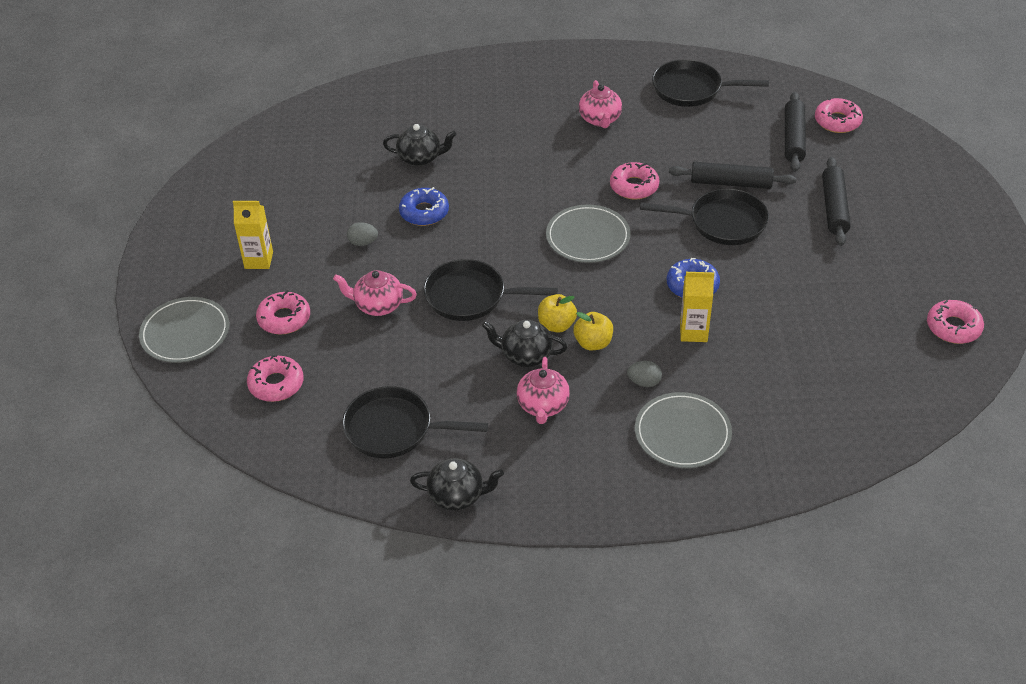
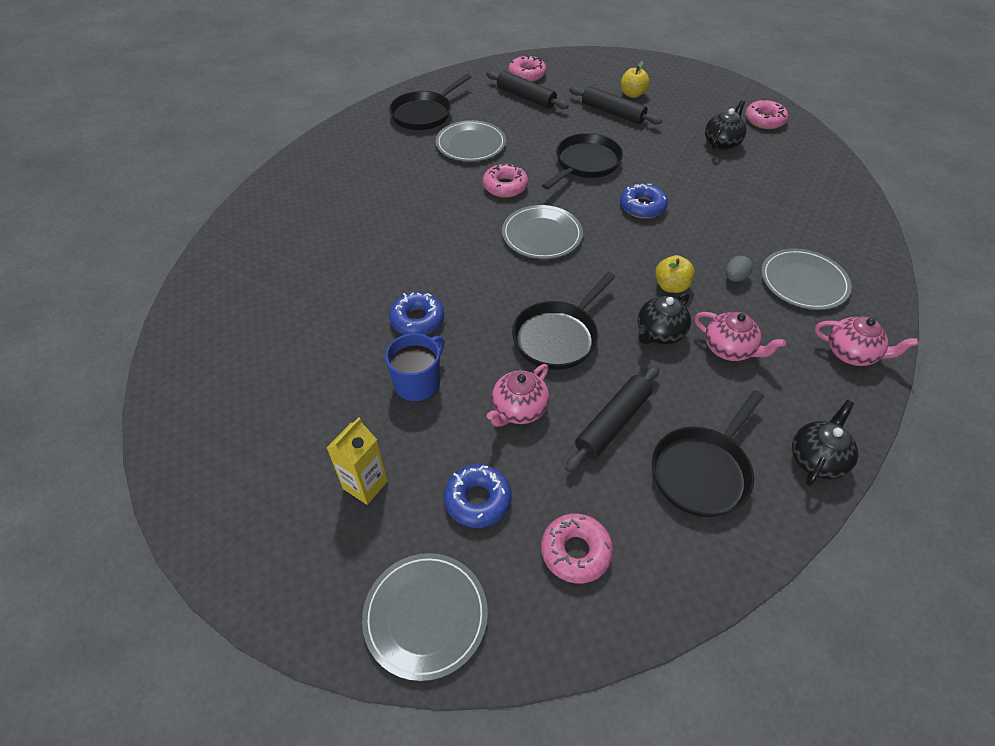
camera: 60 degrees left, 5 degrees up
pink donut [256,290,310,335] -> blue donut [444,464,511,528]
grey egg [347,222,378,246] -> blue mug [385,333,444,402]
black teapot [383,124,457,166] -> black teapot moved to [705,100,746,150]
yellow apple [538,294,577,333] -> yellow apple moved to [621,61,650,98]
pink teapot [579,80,622,128] -> pink teapot moved to [815,316,918,366]
black rolling pin [669,162,796,189] -> black rolling pin moved to [565,365,660,472]
yellow carton [680,272,714,342] -> none
none -> grey plate [436,120,506,162]

